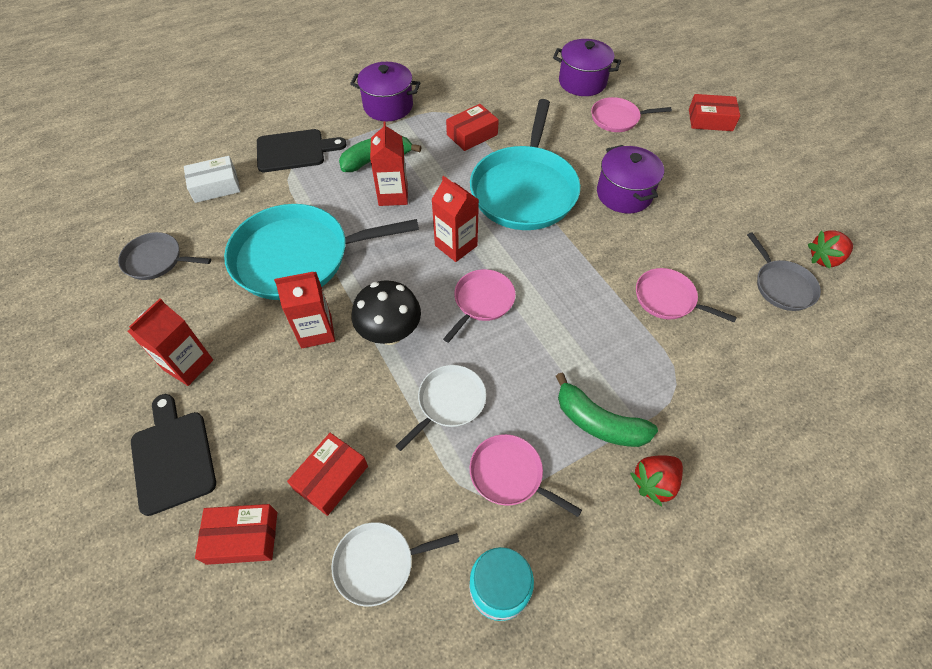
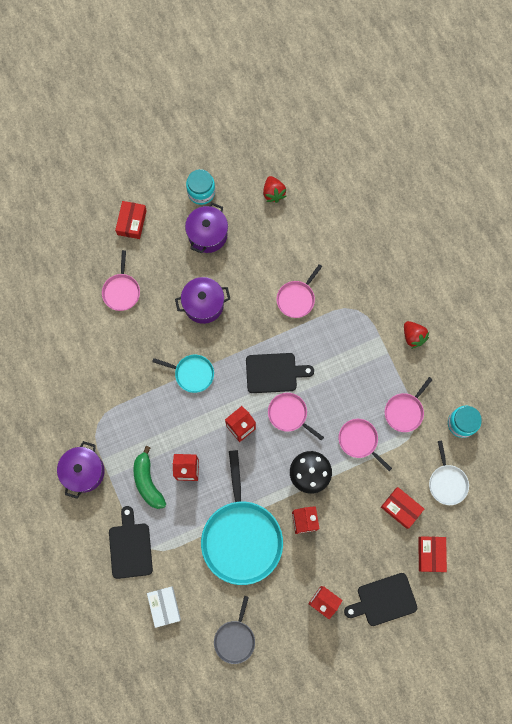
camera: 85 degrees left, 20 degrees up
white pan [396,365,486,451] -> pink pan [339,419,392,471]
red box [446,104,499,151] -> none
turquoise pan [470,99,580,230] -> turquoise pan [152,355,214,393], size x0.50
purple pot [553,39,621,96] -> purple pot moved to [185,203,228,254]
green banana [556,373,658,447] -> none
grey pan [747,232,821,311] -> none
none -> turquoise jar [186,169,215,205]
none -> black cutting board [246,353,314,393]

